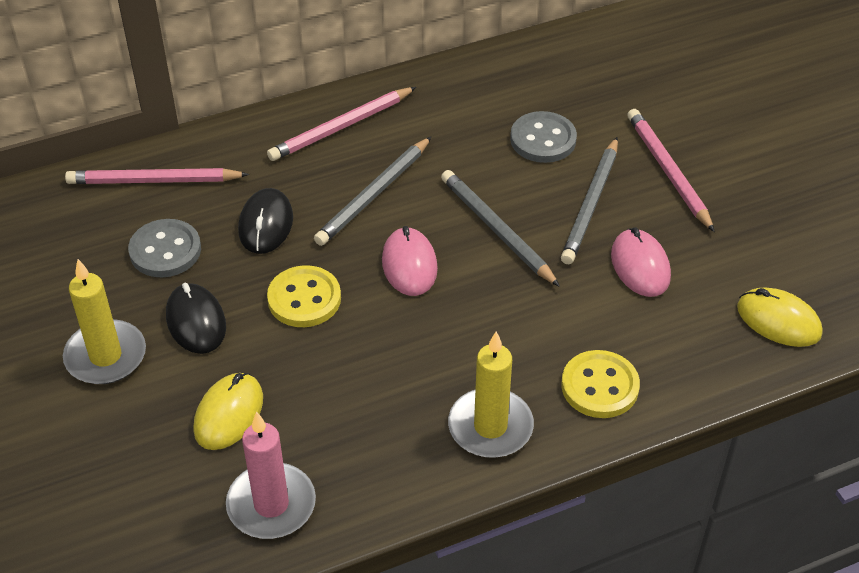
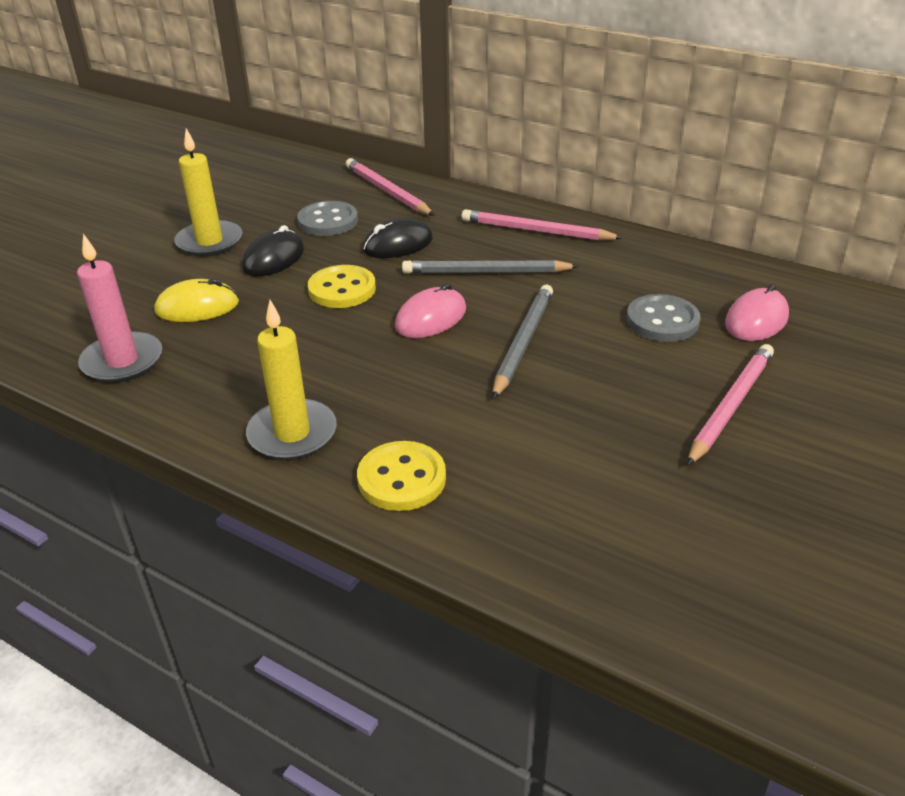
camera: 55 degrees right, 10 degrees down
grey pencil [561,137,618,264] -> none
pink mouse [611,227,671,297] -> pink mouse moved to [725,284,789,341]
yellow mouse [737,288,823,347] -> none

